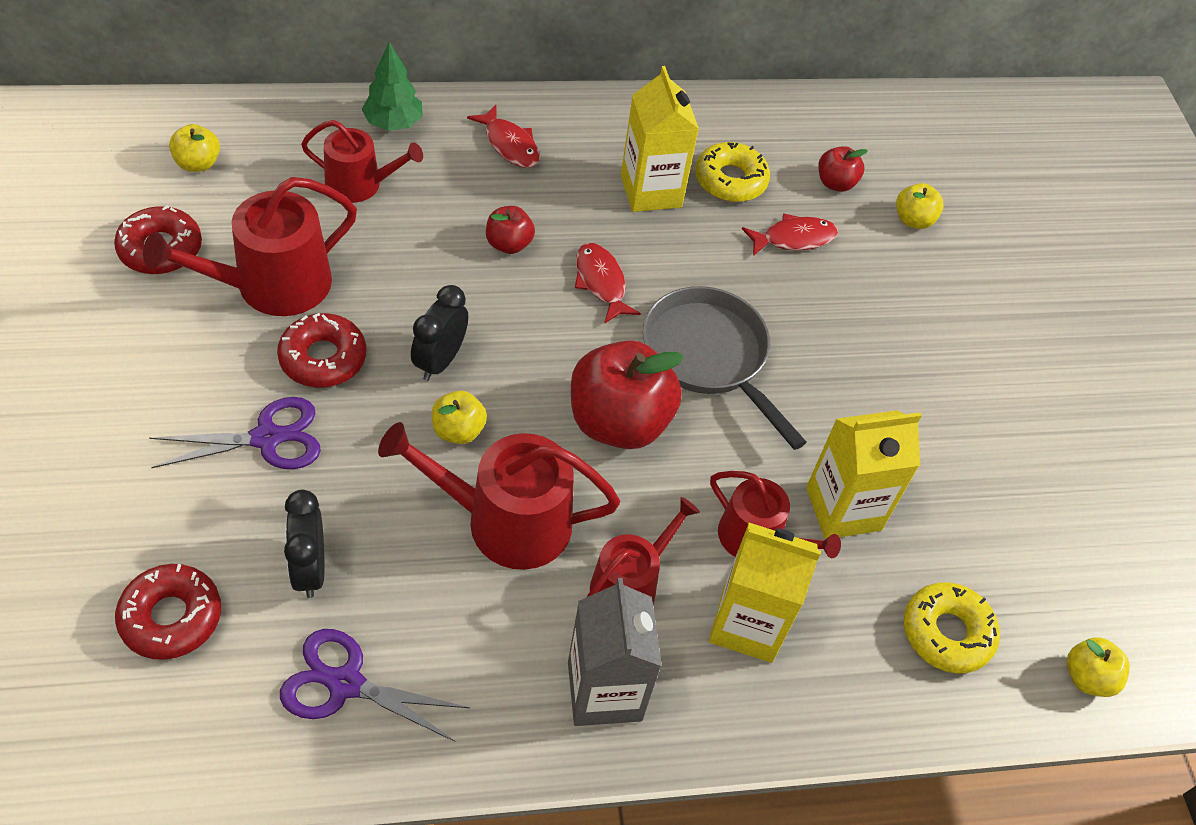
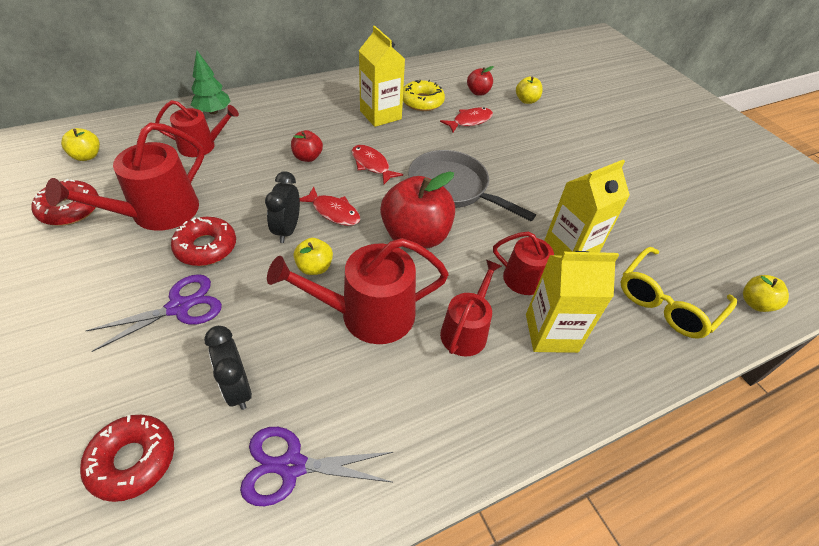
camera: 15 degrees left, 5 degrees down
red fish [467,105,540,168] -> red fish moved to [300,187,360,226]
grey carton [568,578,662,726] -> none
yellow donut [904,582,1000,674] -> yellow glasses [620,247,737,339]

